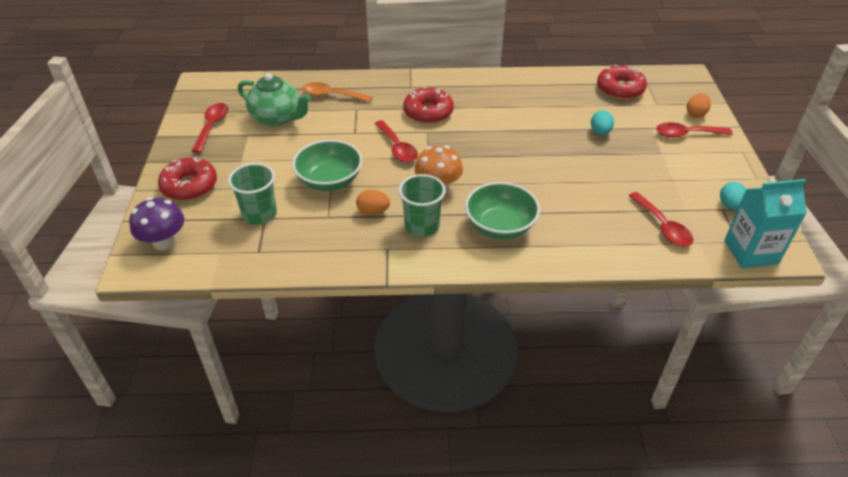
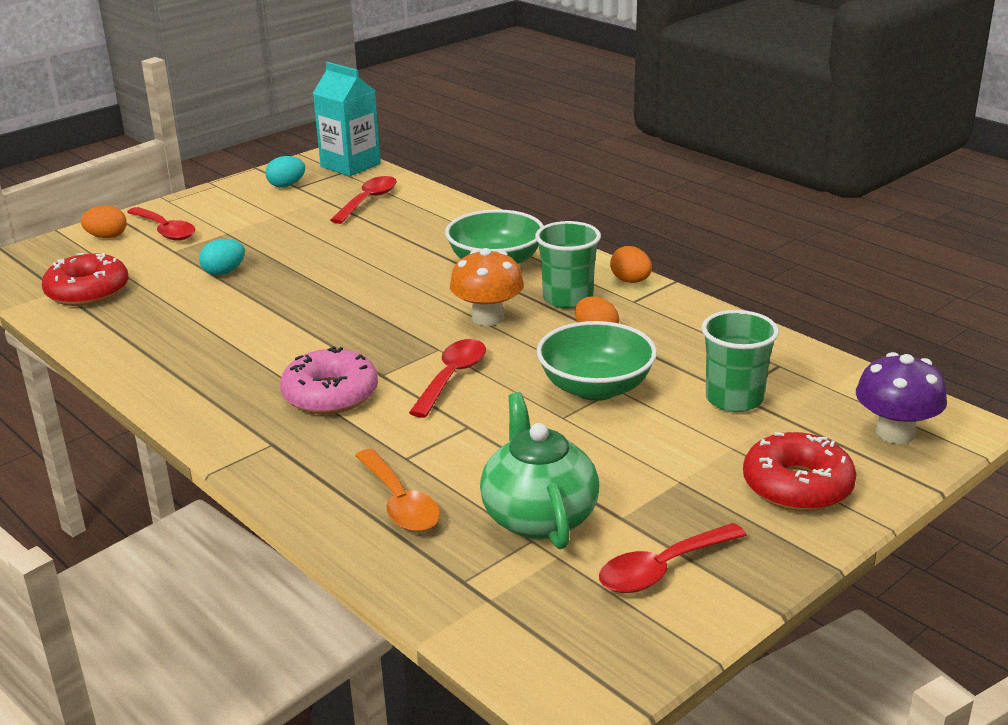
camera: 130 degrees left, 15 degrees down
red donut [403,87,454,124] -> pink donut [280,346,378,414]
none -> orange egg [610,246,652,283]

